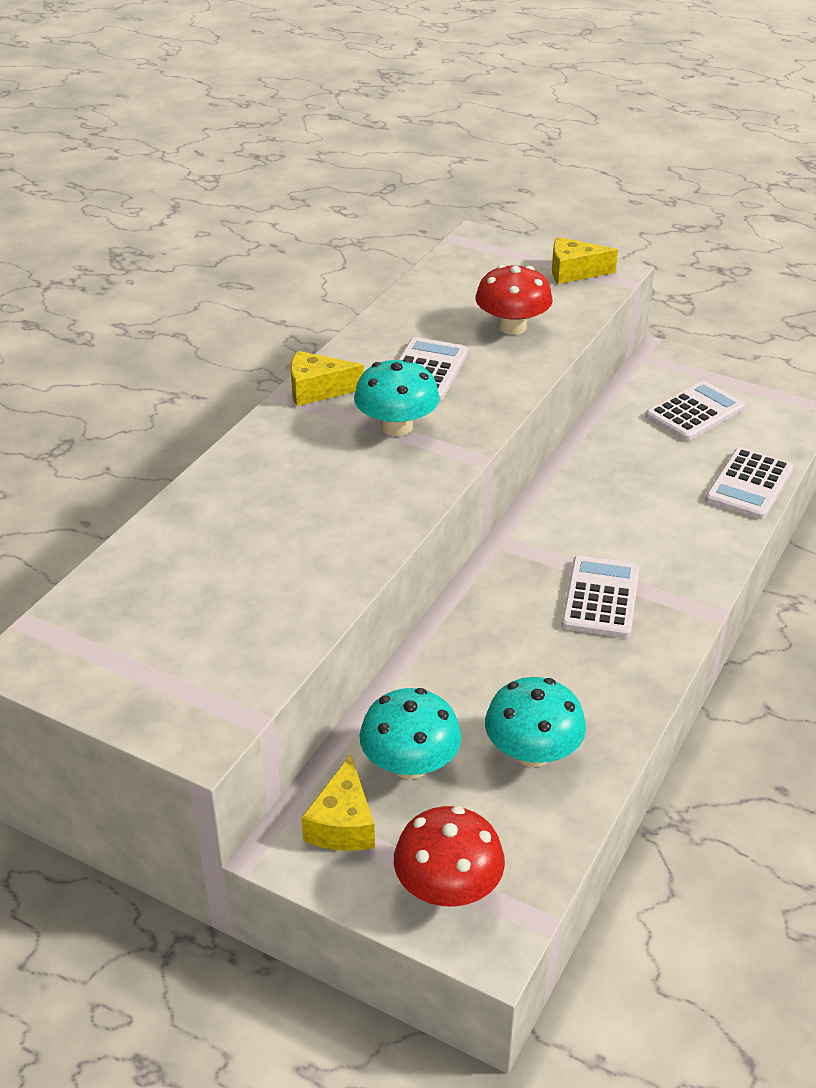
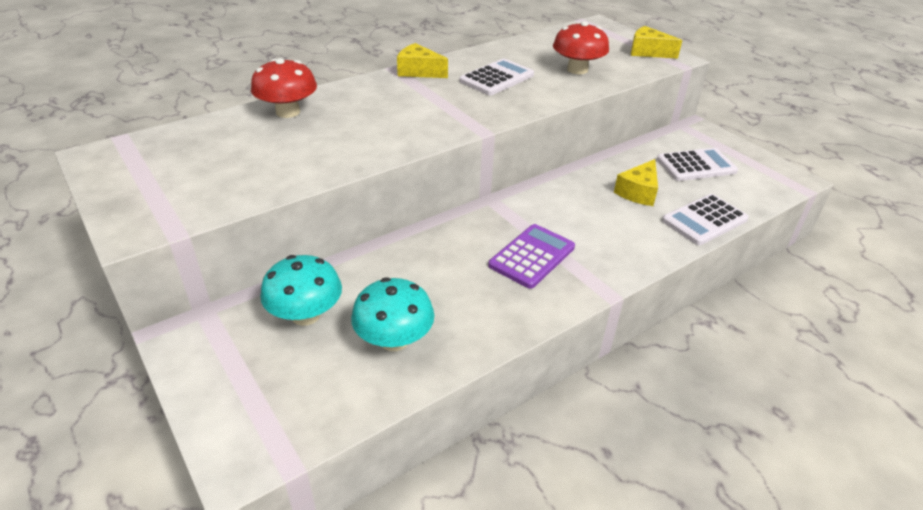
camera: 25 degrees right, 0 degrees up
yellow cheese [301,755,375,851] -> yellow cheese moved to [614,159,658,206]
turquoise mushroom [354,358,440,436] -> none
red mushroom [394,806,505,906] -> red mushroom moved to [251,58,317,118]
white calculator [561,556,639,638] -> purple calculator [488,224,575,289]

